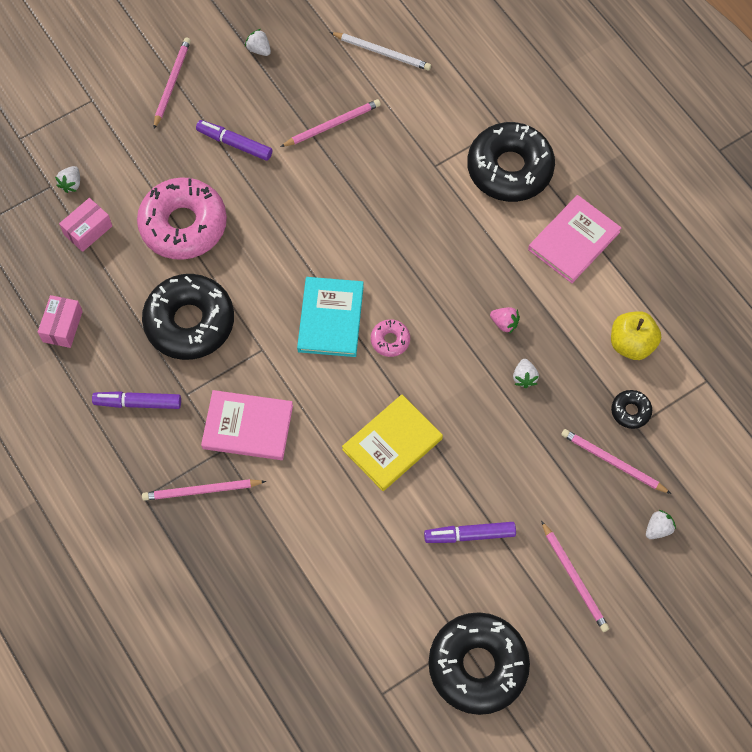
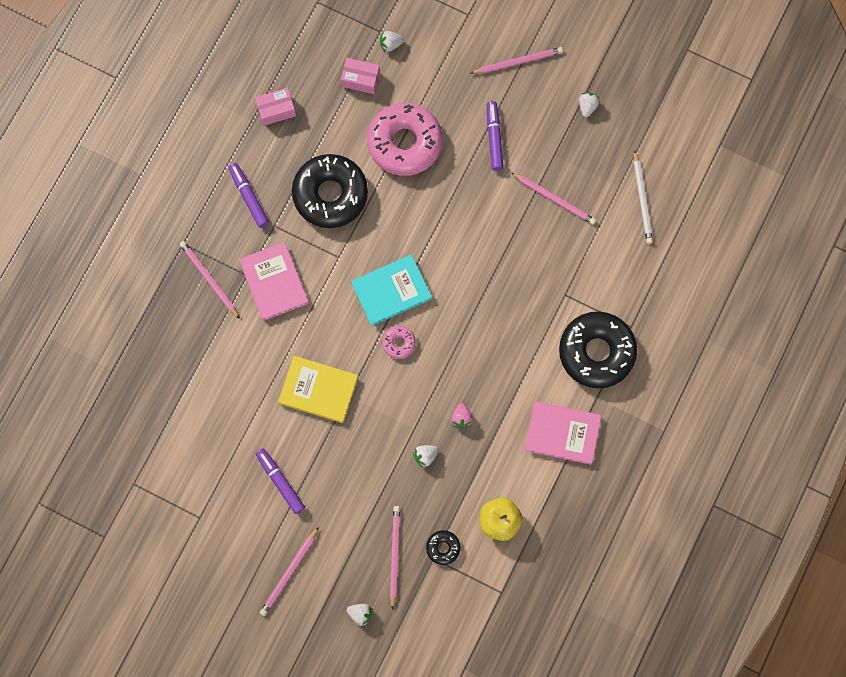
camera: 60 degrees right, 10 degrees up
black donut [428,612,530,715] -> none

